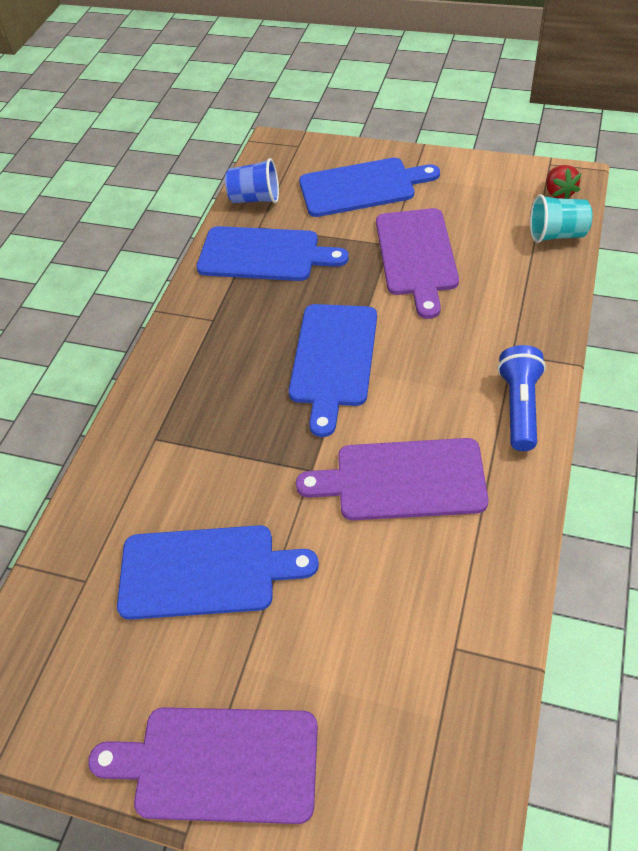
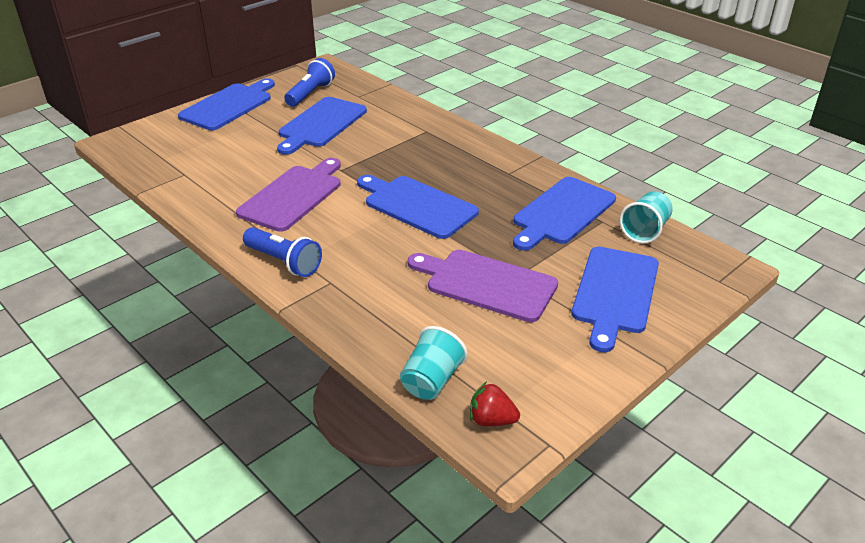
camera: 115 degrees right, 15 degrees down
purple cutting board [88,707,318,824] -> blue cutting board [178,78,275,130]
blue cup [225,158,279,203] -> turquoise cup [620,191,673,244]
none -> blue flashlight [284,58,335,107]

